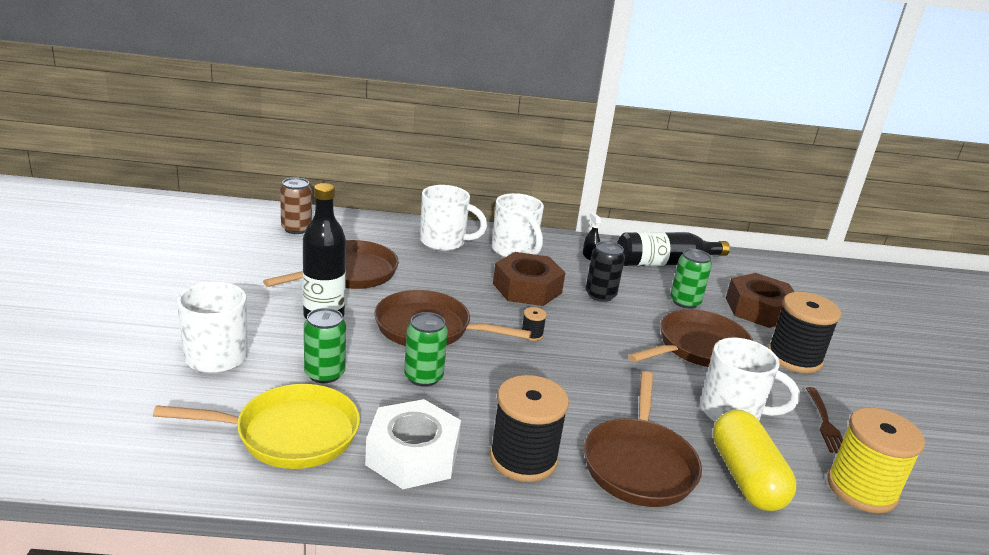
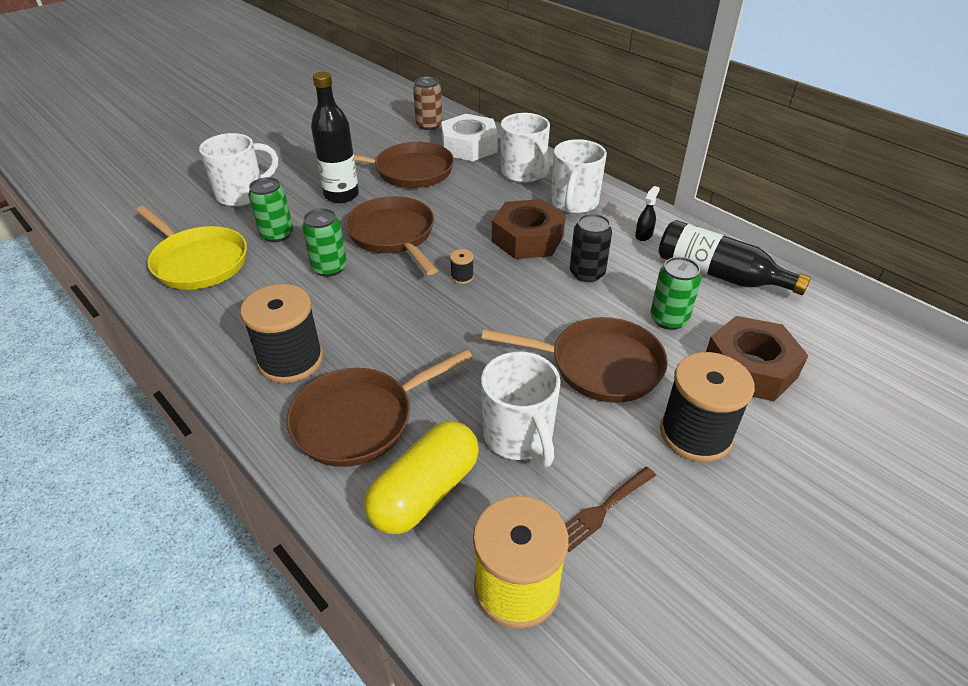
camera: 50 degrees right, 15 degrees up
white nut [365,399,461,489] -> white nut moved to [441,114,498,161]

